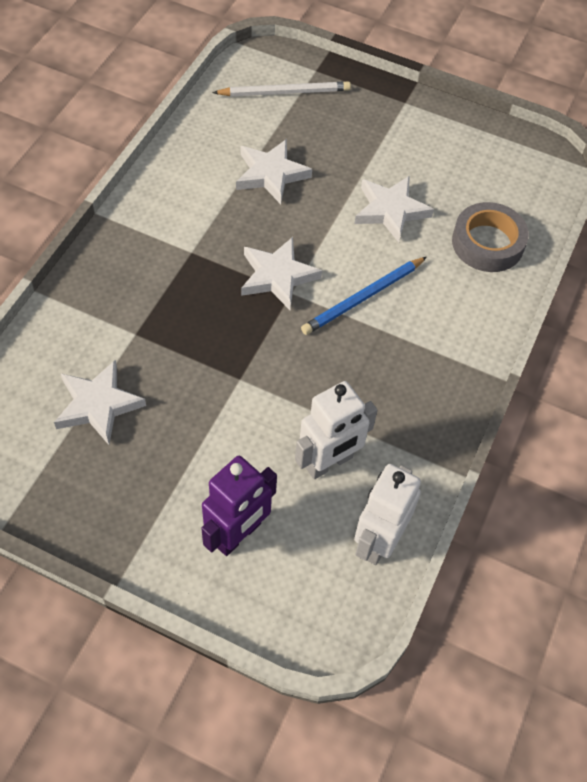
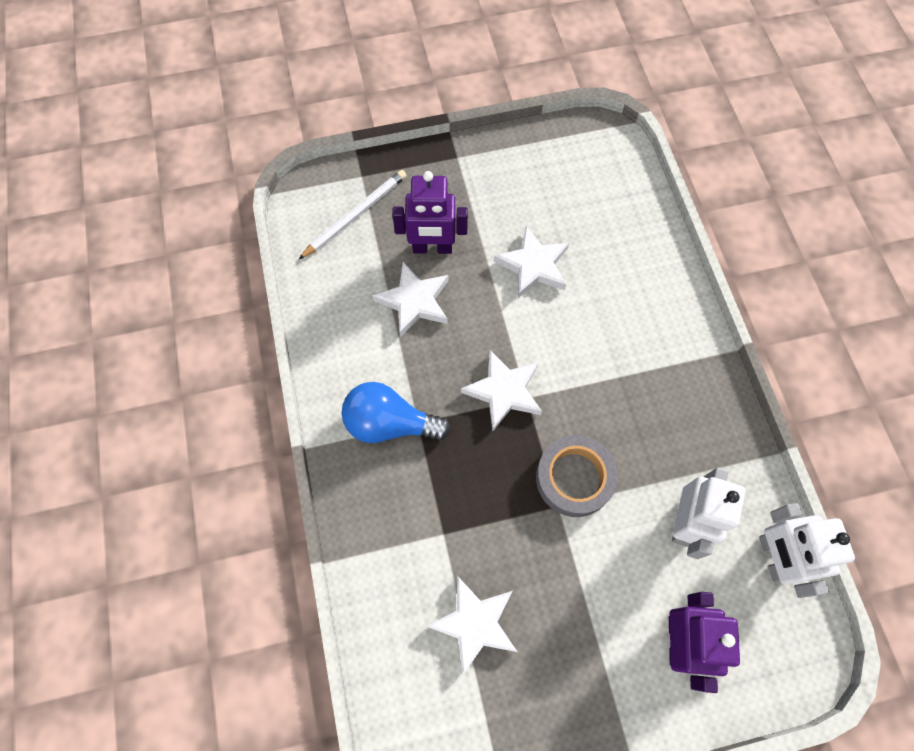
camera: 35 degrees left, 10 degrees up
blue pencil [301,257,427,335] -> none
grey tape [452,202,529,272] -> grey tape moved to [536,435,618,517]
none -> blue light bulb [342,382,451,443]
none -> purple robot [392,171,468,254]

